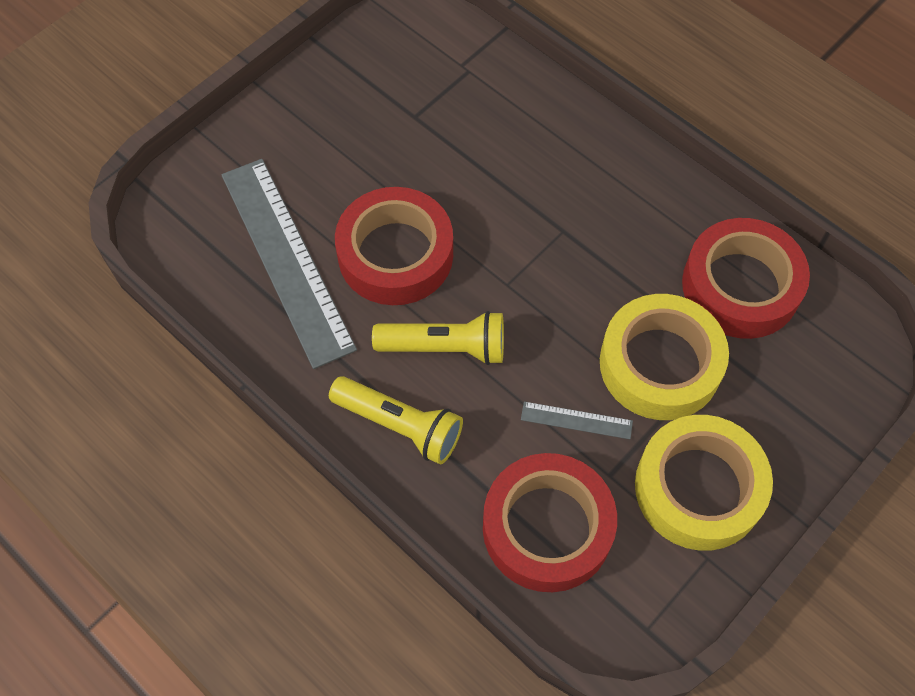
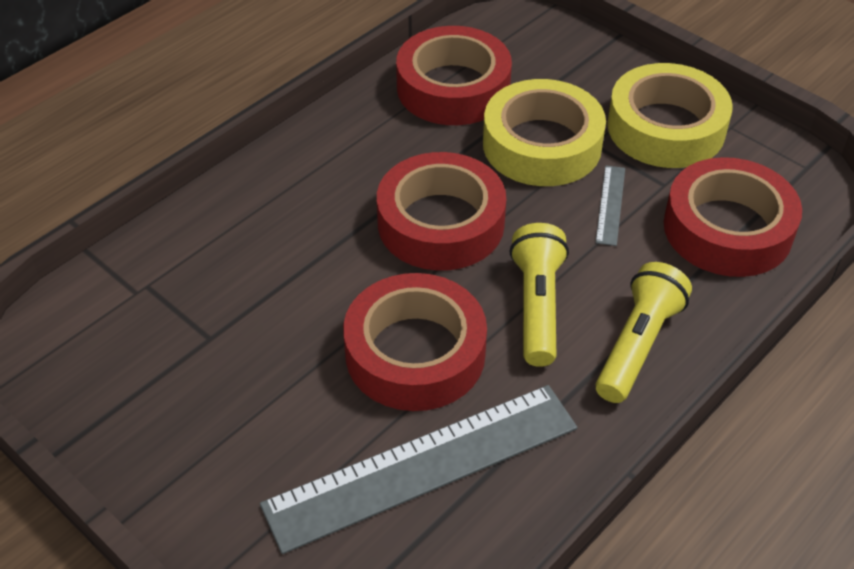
camera: 90 degrees left, 15 degrees down
none -> red tape [377,152,506,271]

